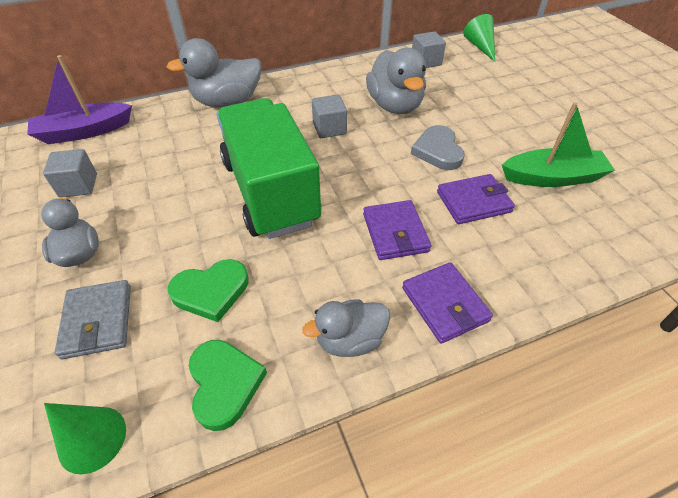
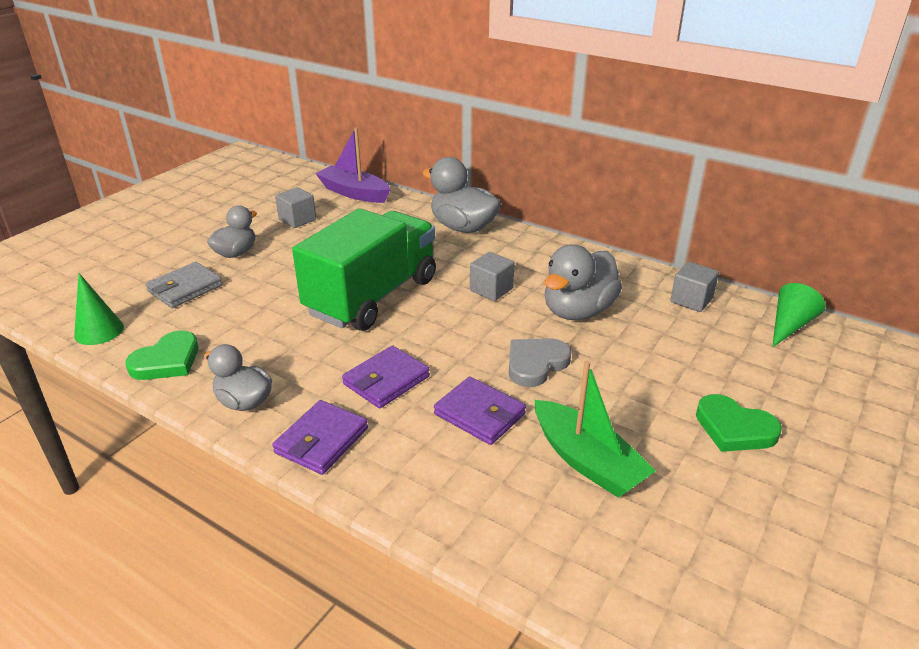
camera: 55 degrees right, 15 degrees down
green heart [168,259,248,322] -> green heart moved to [696,394,782,452]

